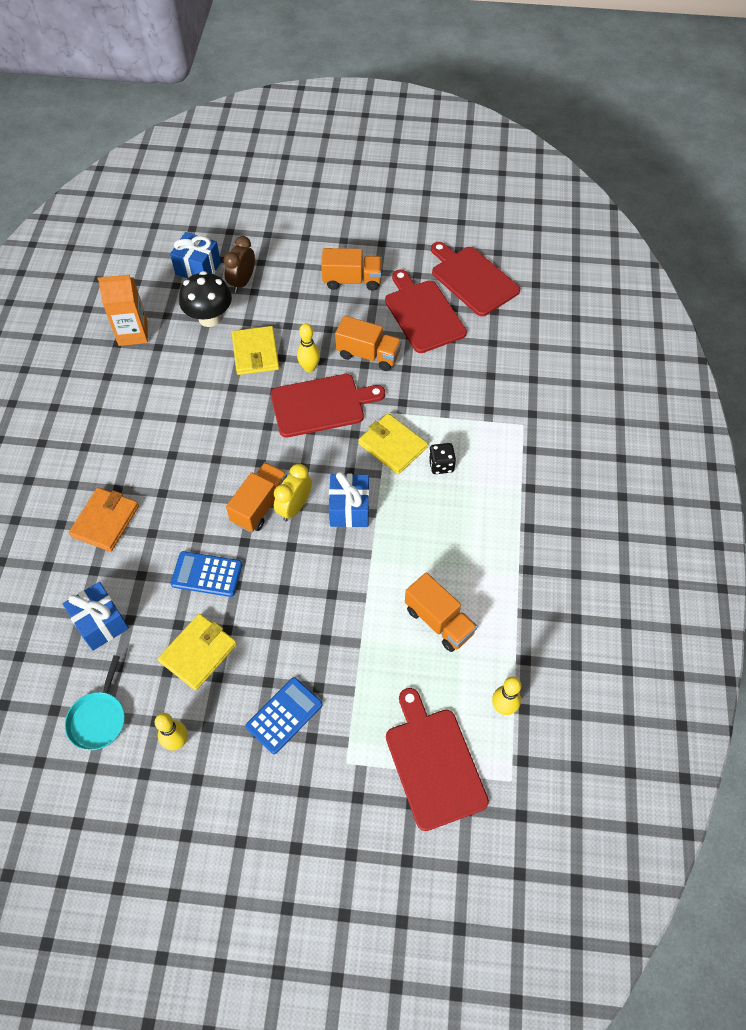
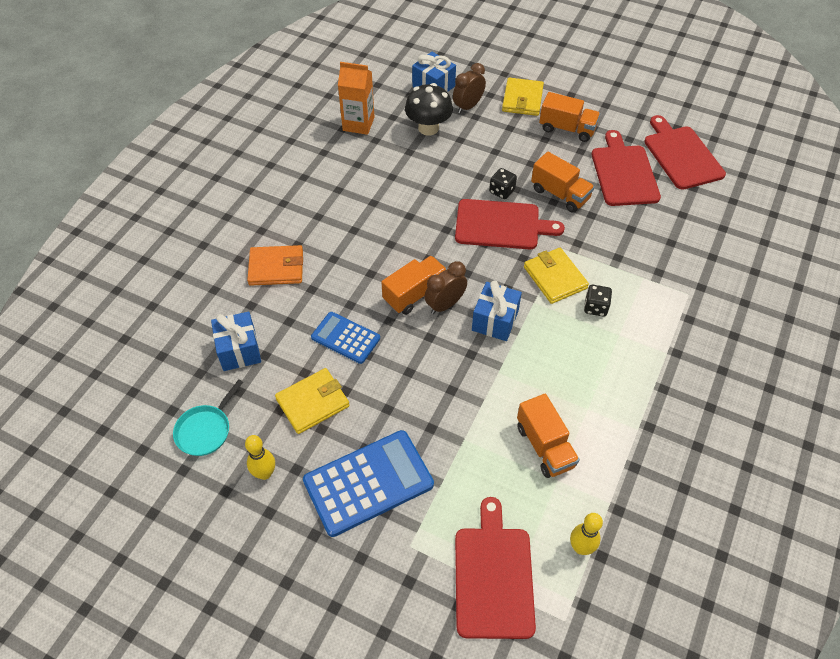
camera: 20 degrees right, 5 degrees down
orange wallet [69,488,139,552] -> orange wallet turned 45 degrees clockwise [247,245,303,286]
yellow wallet [232,326,279,375] -> yellow wallet moved to [502,78,544,116]
blue calculator [245,677,323,754] -> blue calculator [303,430,434,537], size x1.68
yellow clock [274,464,312,521] -> brown clock [424,261,467,314]
yellow bowling pin [297,323,320,373] -> black dice [489,168,517,199]

